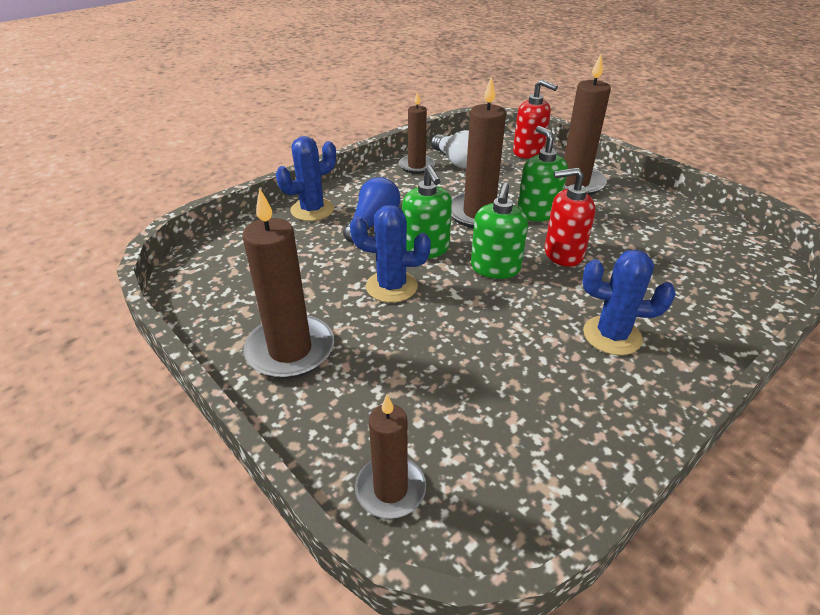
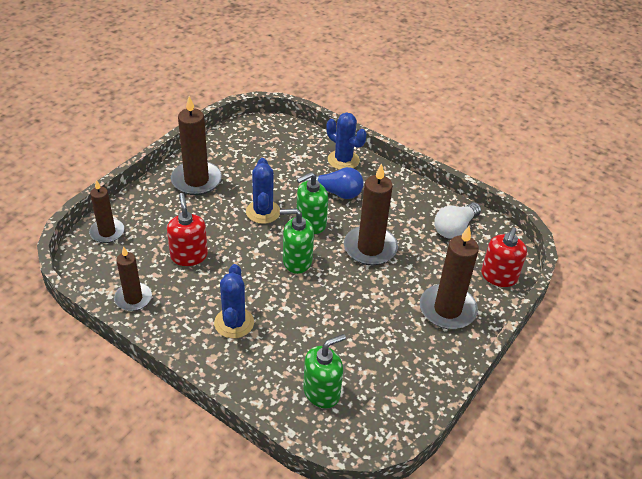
camera: 75 degrees right, 5 degrees up
brown candle [399,91,435,174] -> brown candle moved to [114,246,152,311]
green soap dispenser [518,126,568,222] -> green soap dispenser moved to [303,334,346,409]
red soap dispenser [544,167,595,267] -> red soap dispenser moved to [167,193,208,266]

